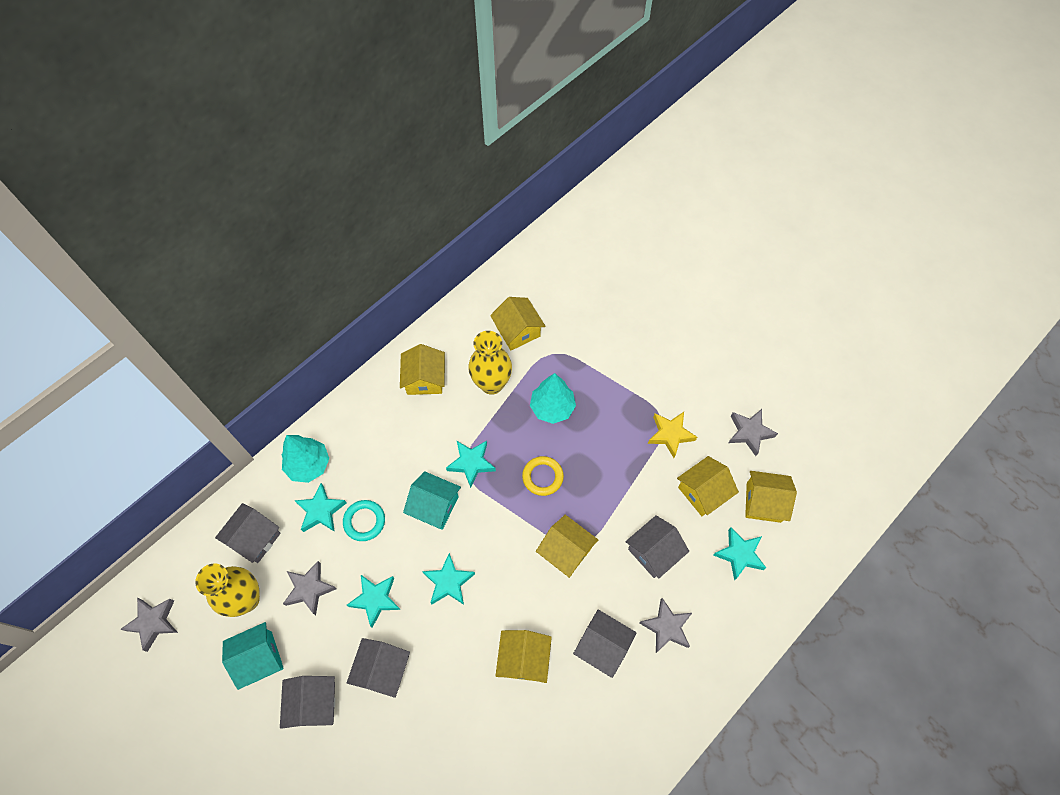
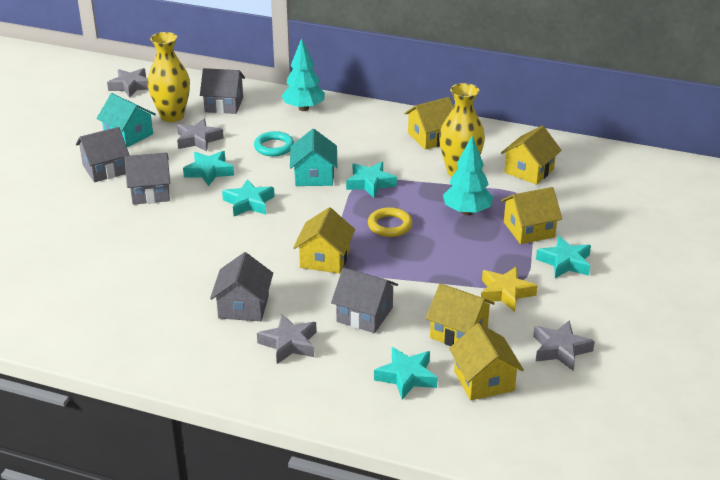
camera: 65 degrees right, 30 degrees down
turquoise star [294,483,346,532] -> turquoise star moved to [536,236,591,278]
yellow house [495,630,552,683] -> yellow house moved to [501,187,562,244]

